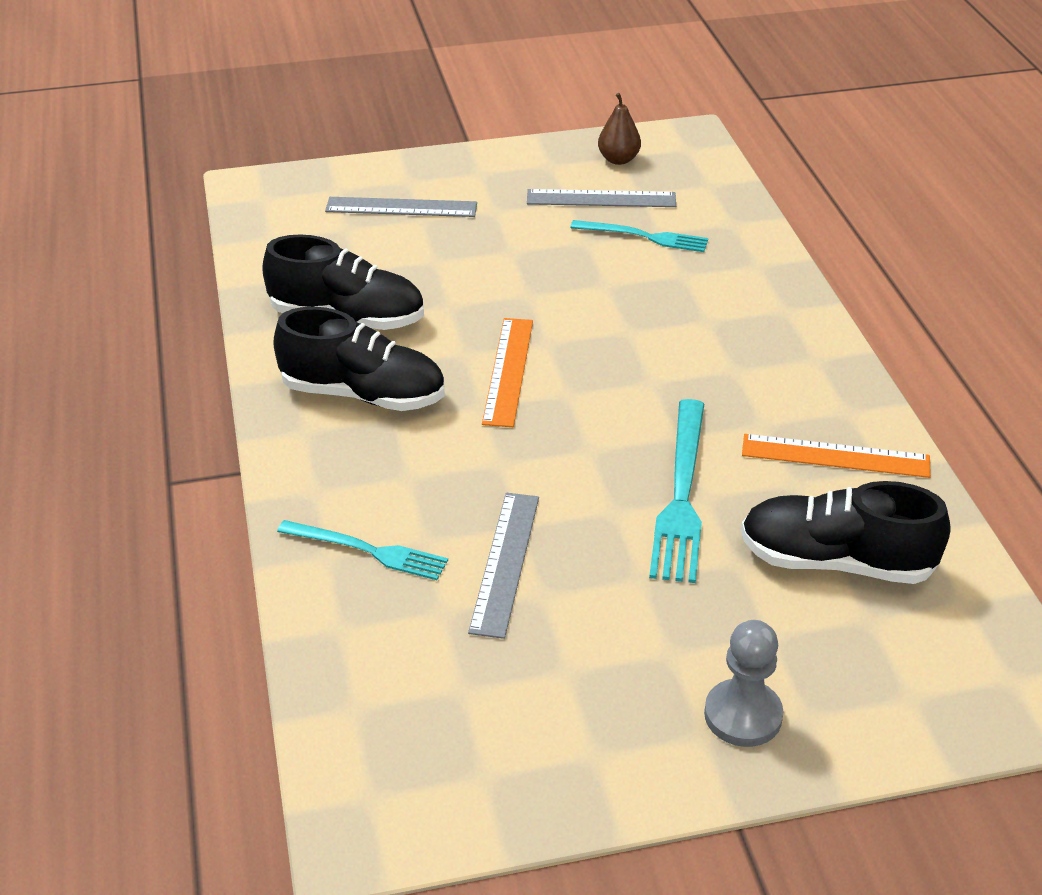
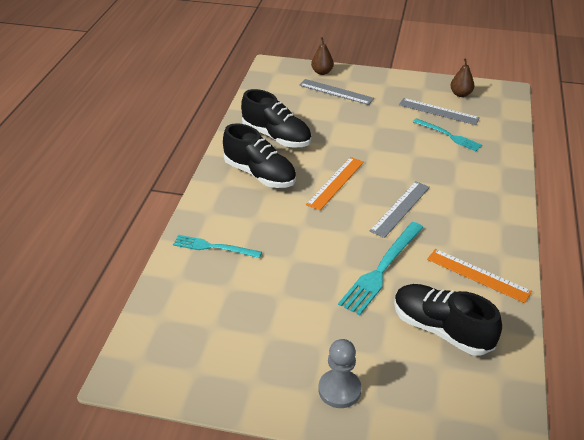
camera: 25 degrees right, 0 degrees up
turquoise fork [277,520,448,580] -> turquoise fork turned 150 degrees clockwise [173,235,262,258]
grey ruler [468,493,539,639] -> grey ruler moved to [370,181,430,238]
none -> brown pear [311,37,334,75]

